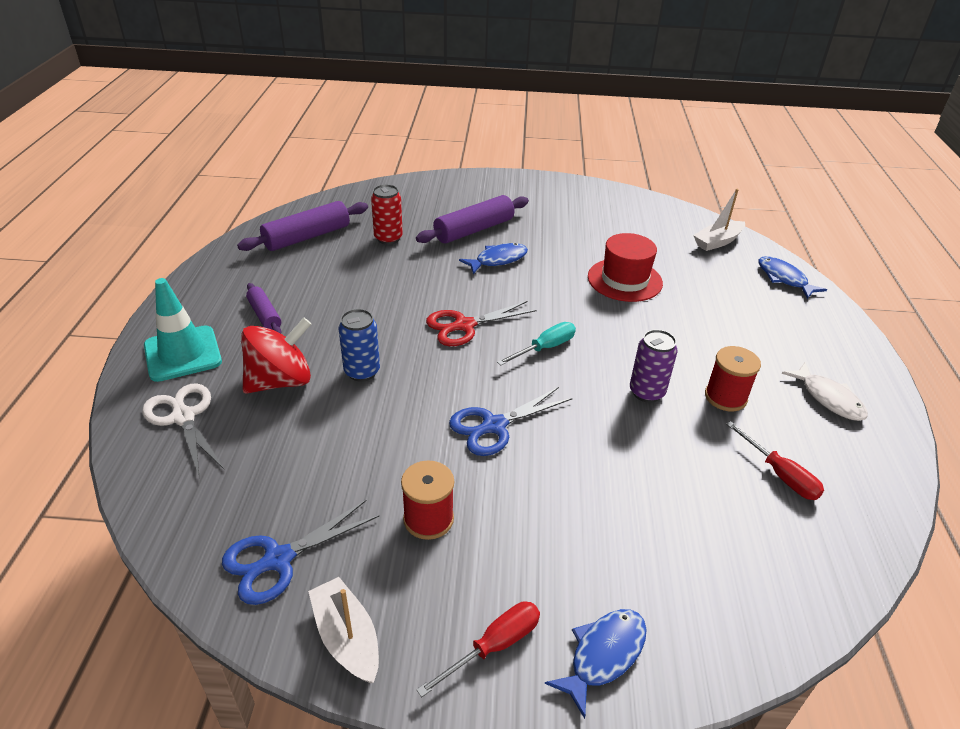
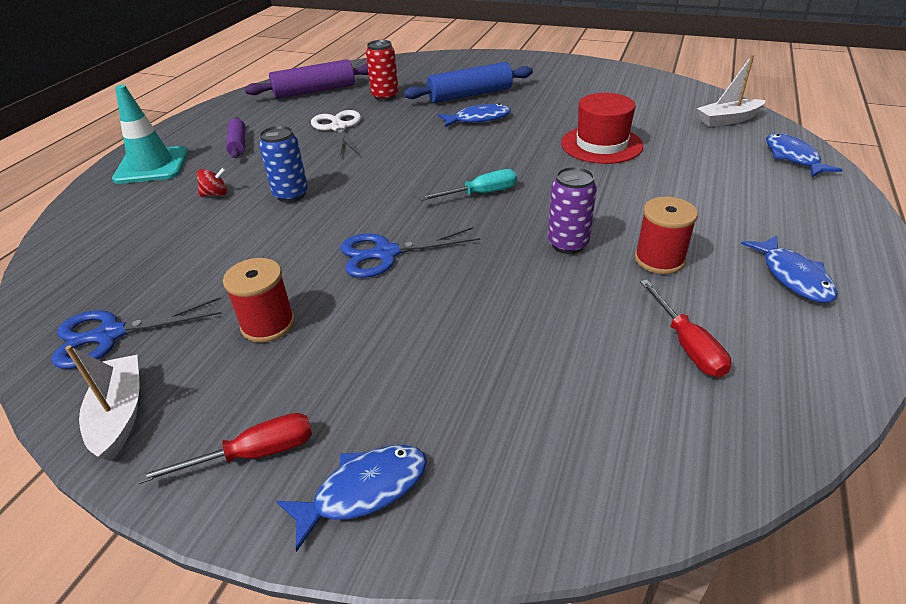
camera: 20 degrees right, 0 degrees up
white scissors [142,383,225,479] -> white scissors moved to [311,110,361,157]
red spinning top [241,317,311,394] -> red spinning top [197,168,227,197], size x0.43
purple rolling pin [416,195,529,244] -> blue rolling pin [404,62,533,103]
red scissors [426,301,537,346] -> none
white fish [782,362,868,421] -> blue fish [741,235,838,303]

